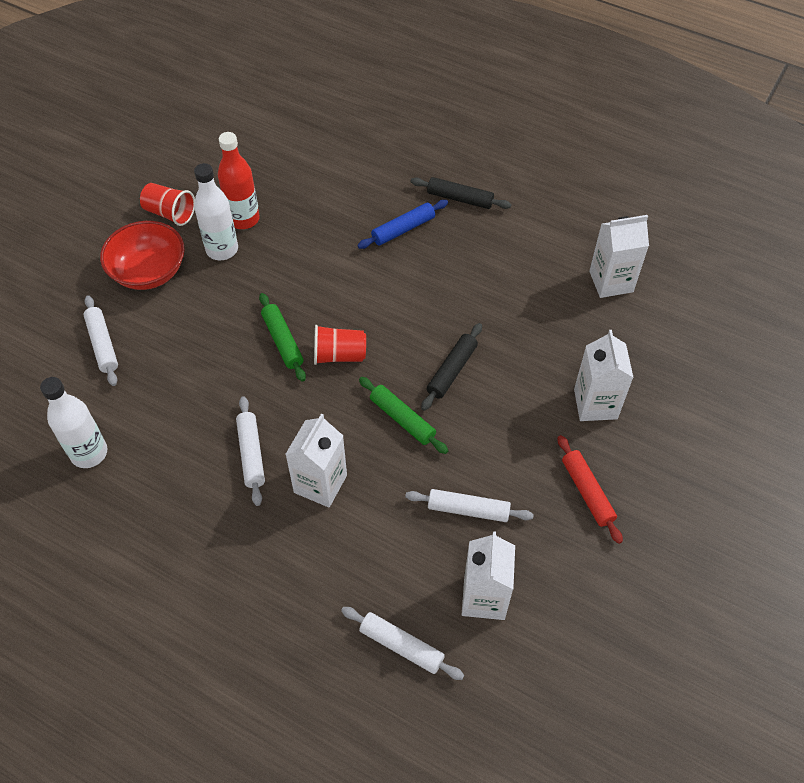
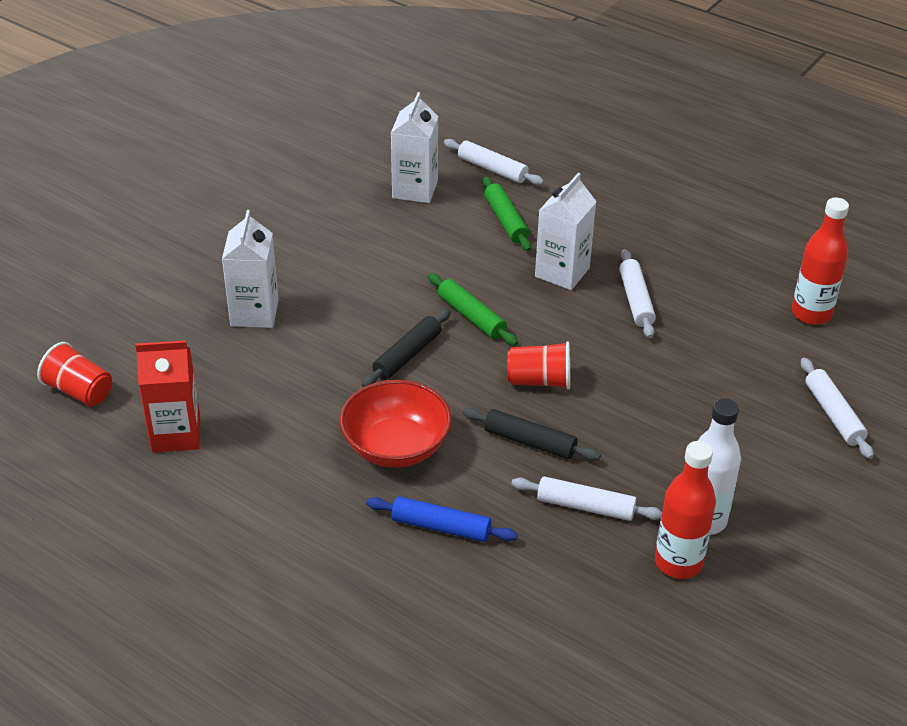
camera: 175 degrees left, 15 degrees down
white bottle [40,377,107,468] -> red bottle [792,198,849,325]
red bowl [100,221,185,290] -> red bowl moved to [340,380,452,468]
red cup [140,183,195,226] -> red cup moved to [37,342,112,407]
green rolling pin [259,293,306,382] -> green rolling pin moved to [482,176,532,252]
blue rolling pin [357,200,448,249] -> blue rolling pin turned 45 degrees clockwise [366,496,518,542]
white rolling pin [405,489,534,522] -> white rolling pin moved to [511,476,662,521]
black rolling pin [410,177,511,209] -> black rolling pin moved to [463,408,601,461]
red rolling pin [558,435,623,544] -> none
white carton [589,215,649,298] -> red carton [135,340,200,453]

